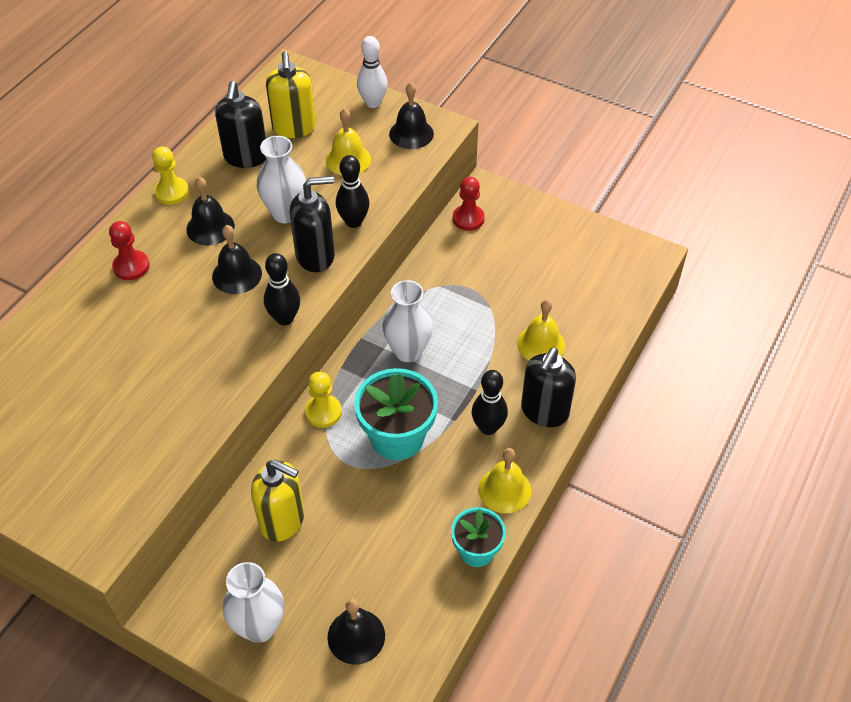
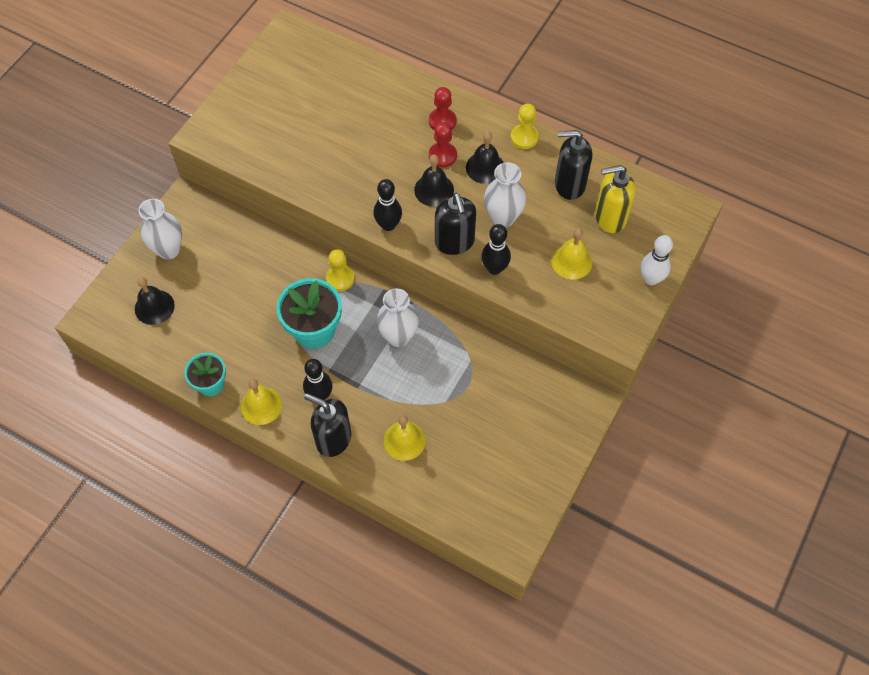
camera: 90 degrees right, 10 degrees up
yellow soap dispenser [251,459,304,542] -> none
black bell [389,82,434,149] -> none
red pawn [453,177,485,231] -> red pawn moved to [429,122,457,167]

